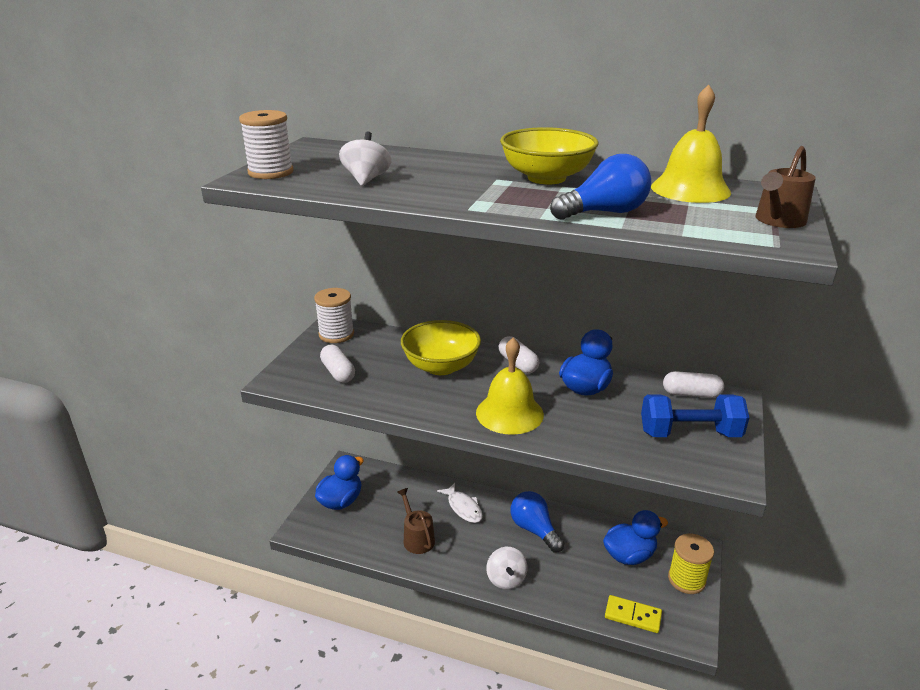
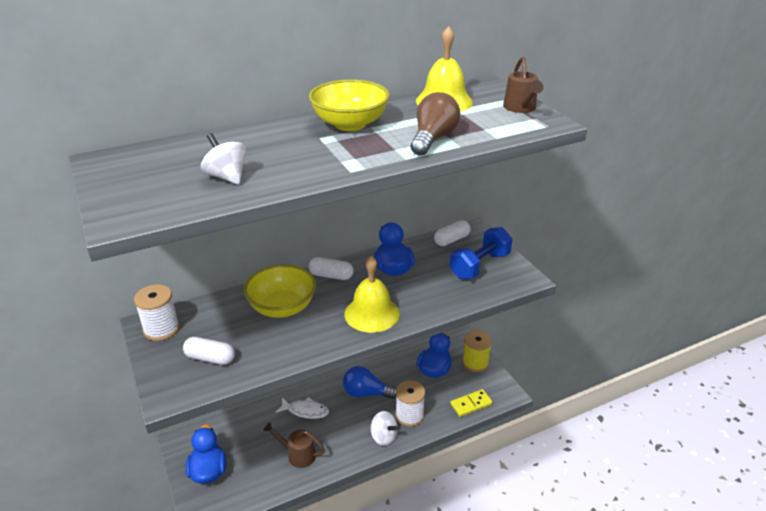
camera: 45 degrees left, 5 degrees up
white spool [239,110,294,179] -> white spool moved to [395,380,425,427]
blue light bulb [550,154,651,220] -> brown light bulb [411,92,460,156]

